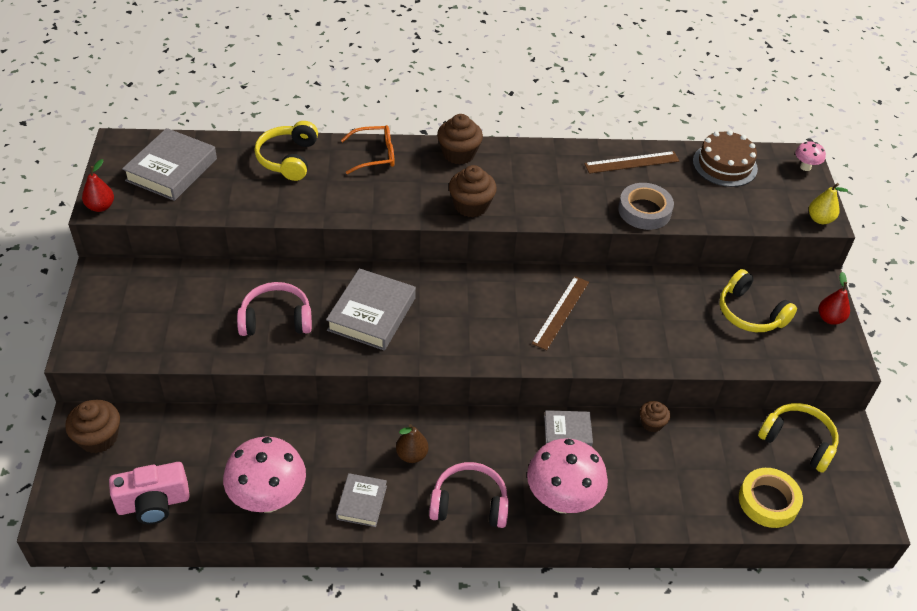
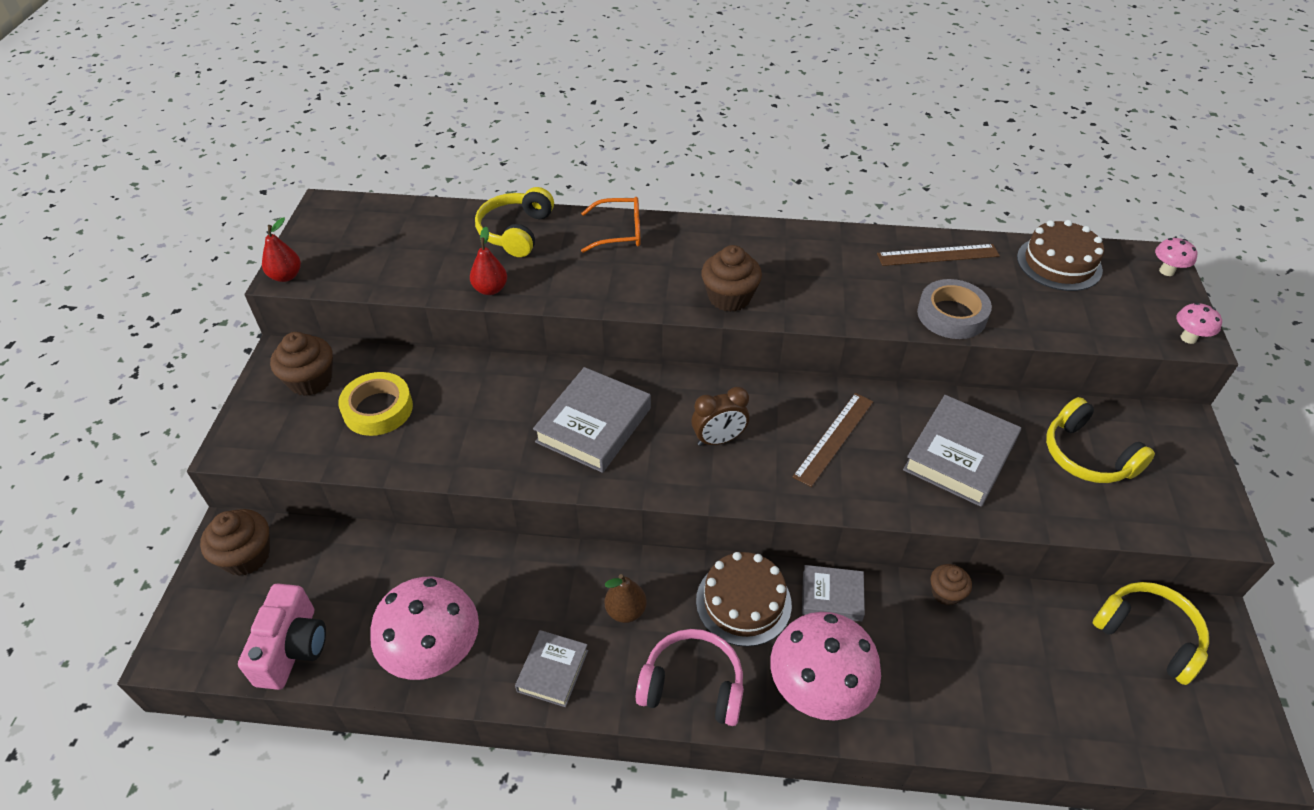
camera: 10 degrees right, 0 degrees up
pink camera [109,462,190,524] -> pink camera turned 75 degrees counterclockwise [238,583,326,690]
grey book [122,128,217,201] -> grey book moved to [903,395,1021,507]
pink headphones [237,282,312,336] -> none
brown cupcake [437,114,483,164] -> brown cupcake moved to [270,332,333,396]
yellow tape [739,468,803,528] -> yellow tape moved to [338,372,413,436]
yellow pear [809,183,848,224] -> pink mushroom [1177,303,1222,344]
red pear [818,272,850,325] -> red pear moved to [470,227,507,295]
none -> brown clock [692,387,749,446]
none -> brown cake [696,552,792,647]

